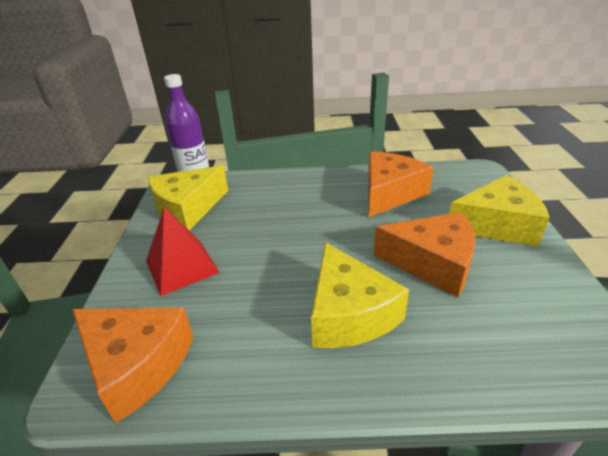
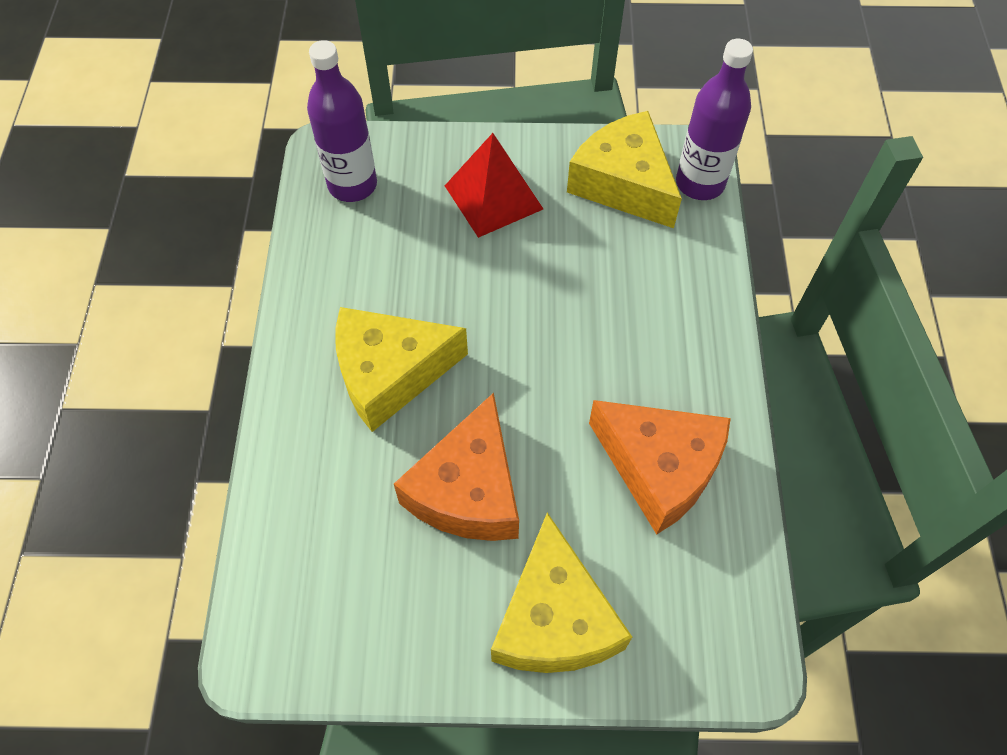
camera: 90 degrees right, 25 degrees up
orange cheese [72,308,194,423] -> purple bottle [307,40,377,202]

